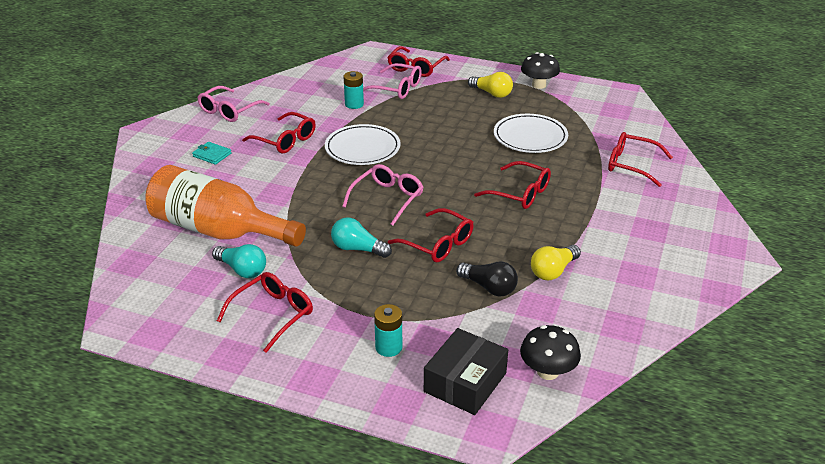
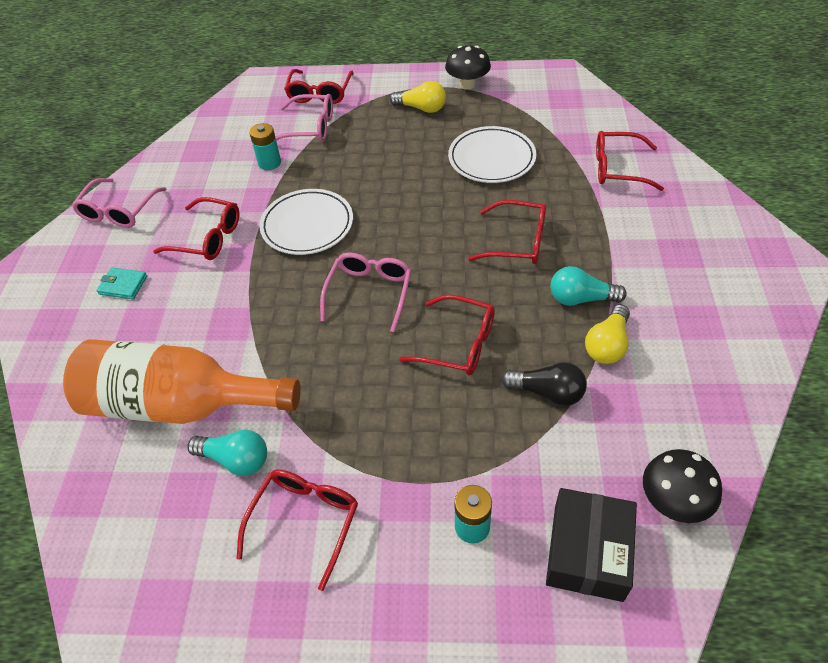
camera: 15 degrees left, 15 degrees up
turquoise light bulb [331,217,392,258] -> turquoise light bulb moved to [550,266,627,306]

